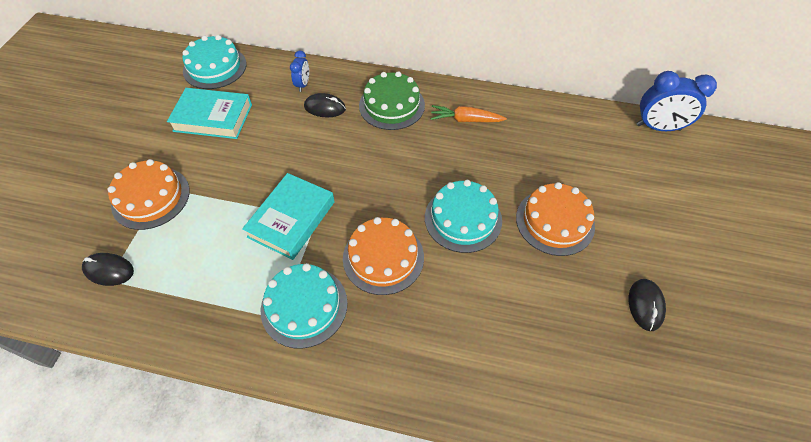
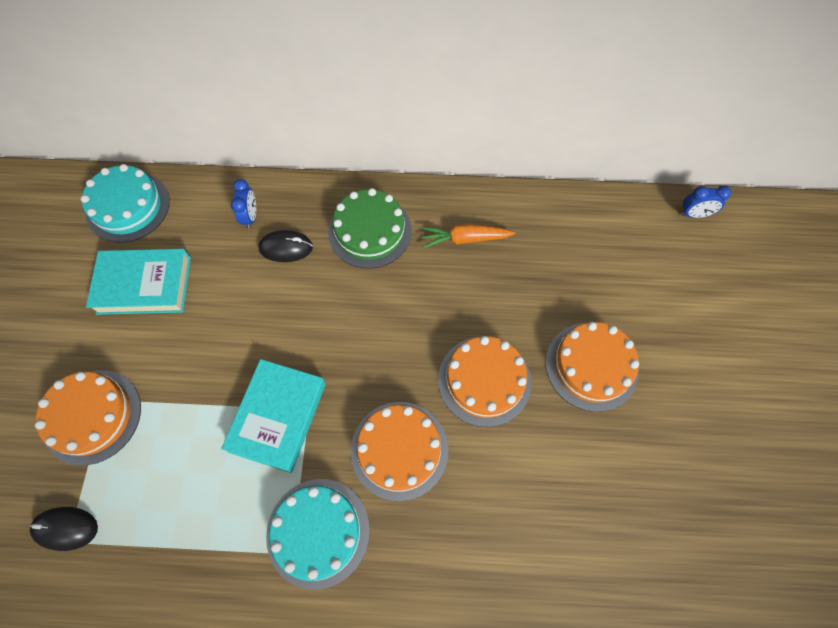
camera: 10 degrees left, 10 degrees up
turquoise cake [425,180,502,253] -> orange cake [438,336,531,427]
black mouse [629,279,666,331] -> none
blue clock [637,71,717,131] -> blue clock [680,186,731,218], size x0.55

